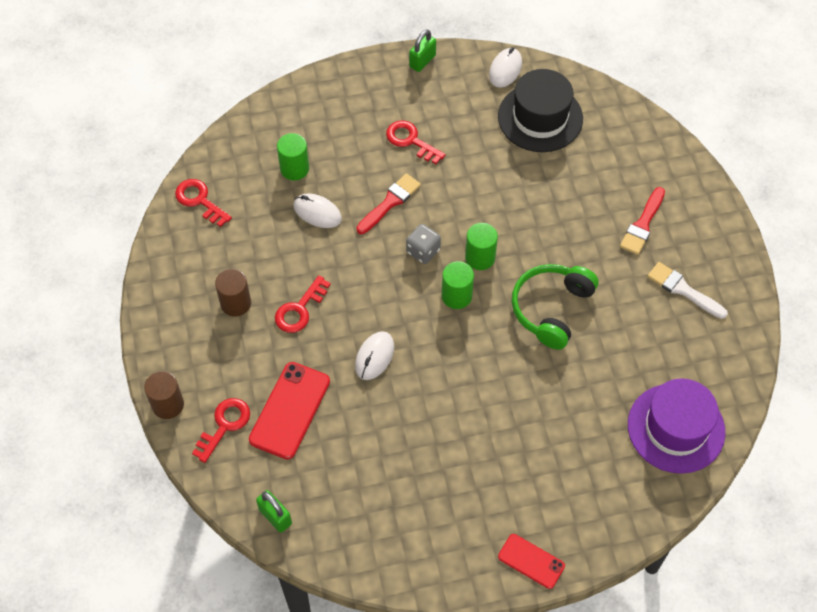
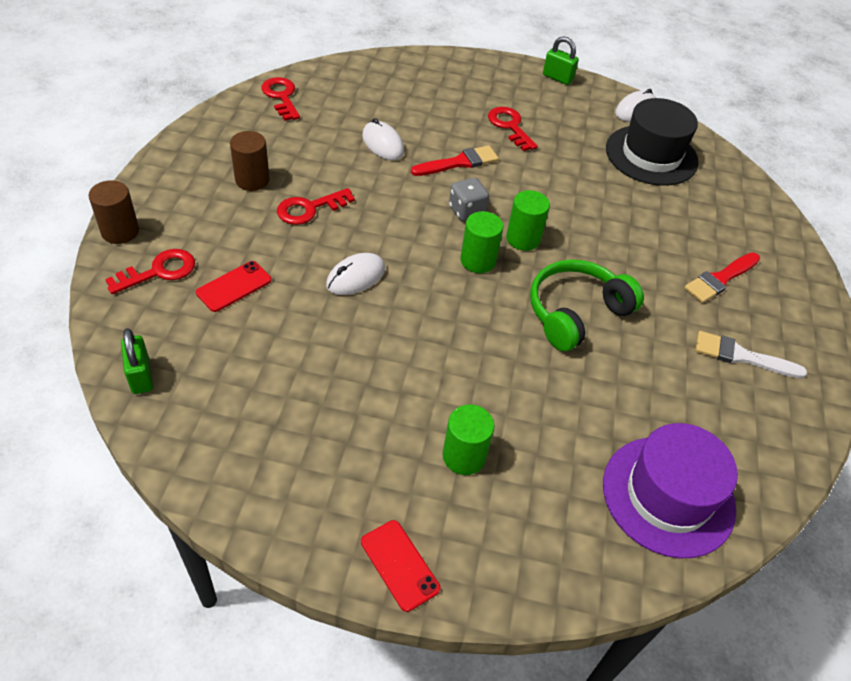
camera: 20 degrees right, 10 degrees down
red phone [249,362,330,460] -> red phone [196,261,271,312], size x0.60
green cylinder [277,133,309,180] -> green cylinder moved to [443,405,495,475]
green padlock [409,29,436,72] -> green padlock turned 60 degrees clockwise [543,36,579,85]
white brush [647,262,728,319] -> white brush turned 45 degrees counterclockwise [695,331,807,379]

